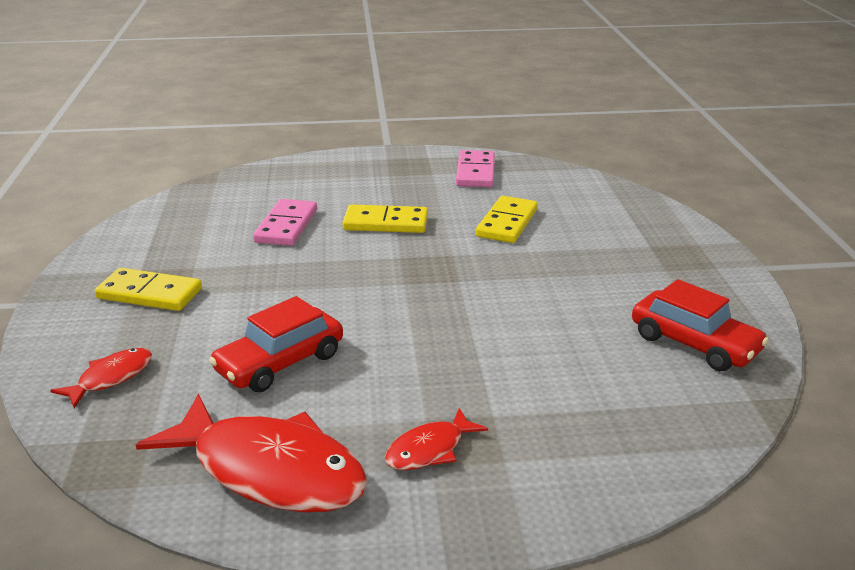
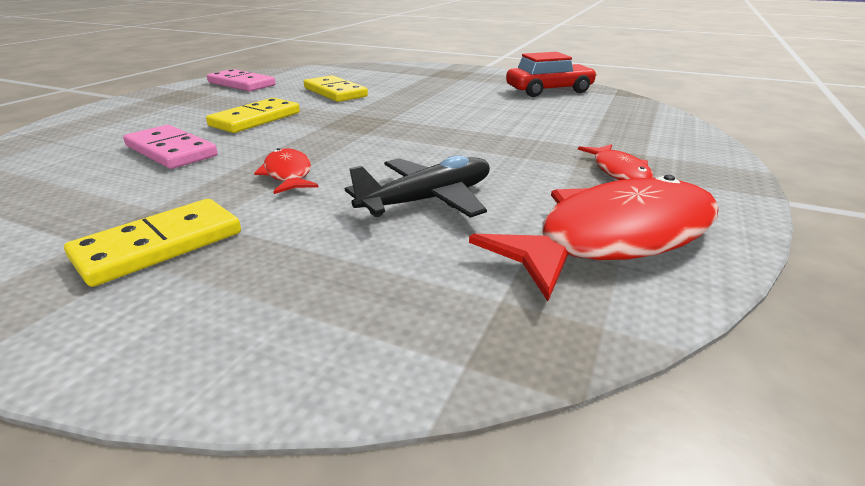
camera: 60 degrees left, 0 degrees up
red fish [50,348,152,408] -> red fish moved to [254,148,319,194]
red car [209,296,343,392] -> black plane [345,155,490,218]

